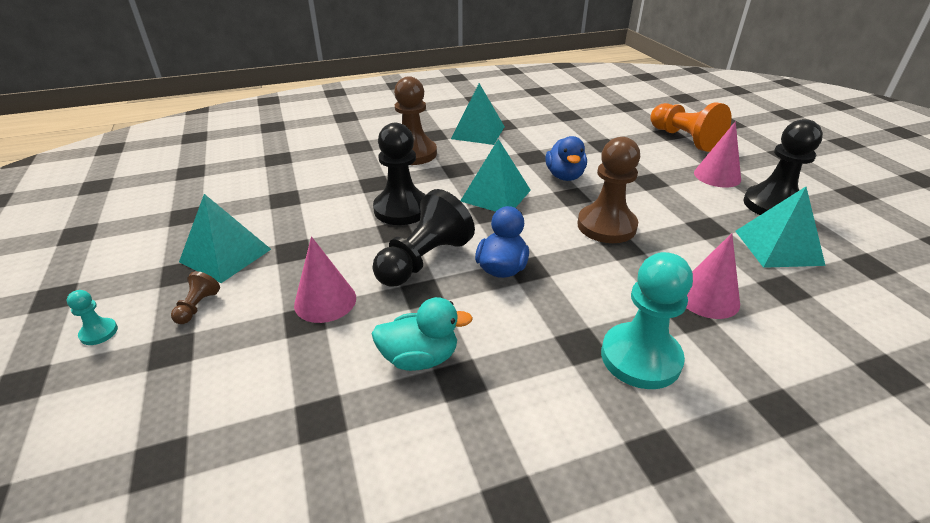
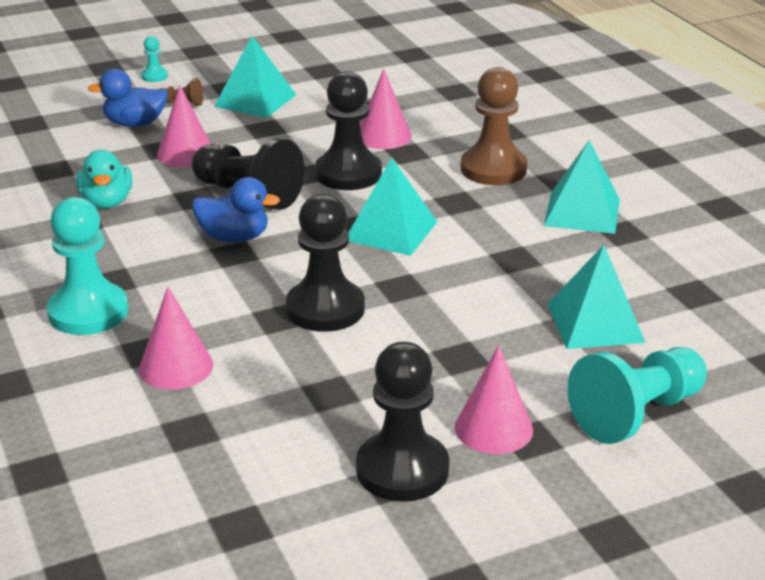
camera: 85 degrees right, 5 degrees down
blue duck [545,136,587,181] -> blue duck moved to [88,69,168,127]
brown pawn [577,137,640,243] -> black pawn [286,194,365,332]
orange pawn [650,102,731,152] -> turquoise pawn [567,347,707,444]
turquoise pyramid [735,187,826,268] -> turquoise pyramid moved to [548,245,646,349]
none -> pink cone [360,69,412,149]

